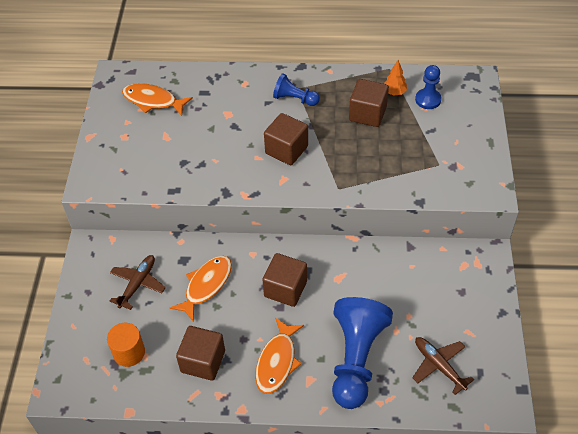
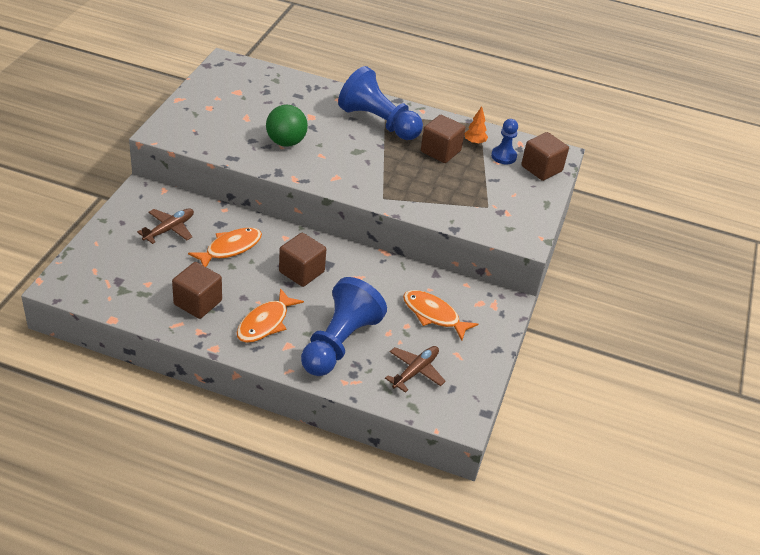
camera: 10 degrees right, 10 degrees down
orange cylinder [107,323,145,367] -> none
orange fish [122,83,193,116] -> orange fish moved to [403,290,478,341]
brown cube [264,113,308,165] -> brown cube moved to [521,132,569,181]
blue pawn [273,73,320,106] -> blue pawn [338,66,423,140], size x1.95
brown plane [412,337,474,395] -> brown plane turned 60 degrees clockwise [385,346,446,393]
none -> green ball [266,105,308,147]

